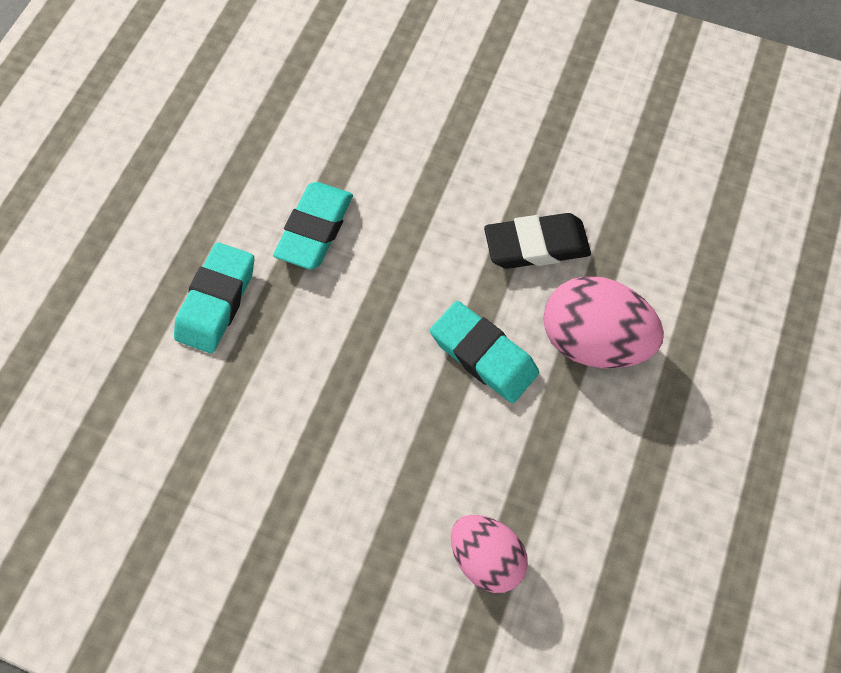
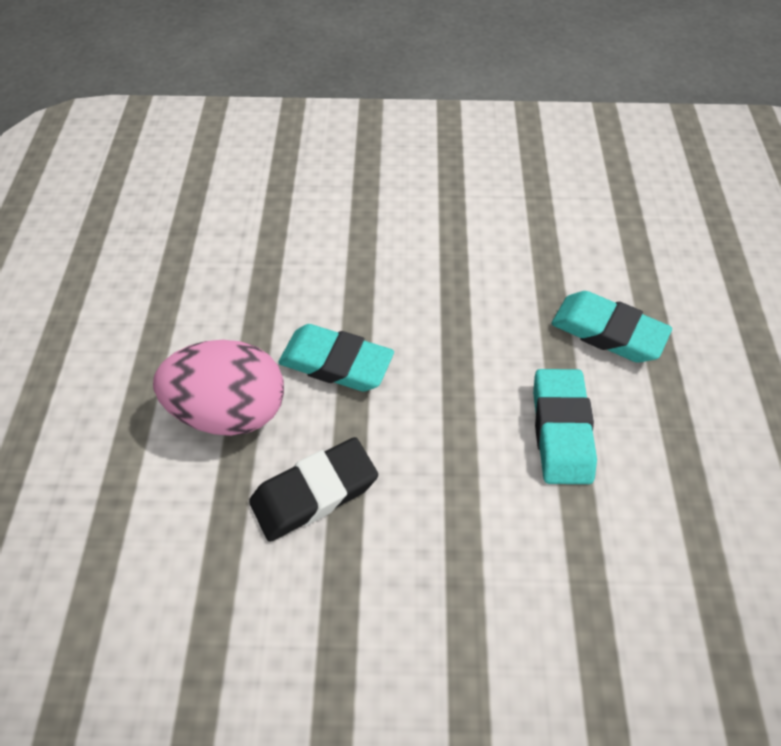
camera: 160 degrees right, 10 degrees down
turquoise eraser [174,242,254,353] -> turquoise eraser turned 60 degrees counterclockwise [552,291,672,362]
pink egg [451,515,528,593] -> none

